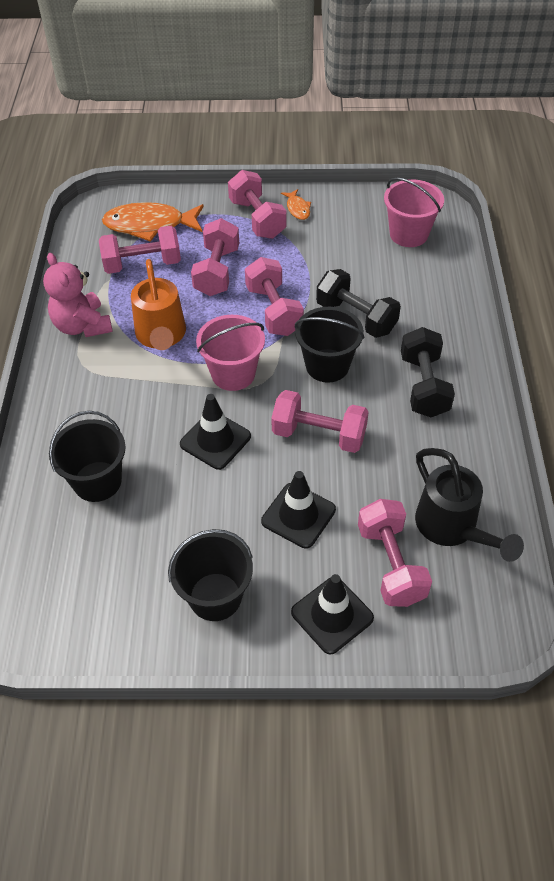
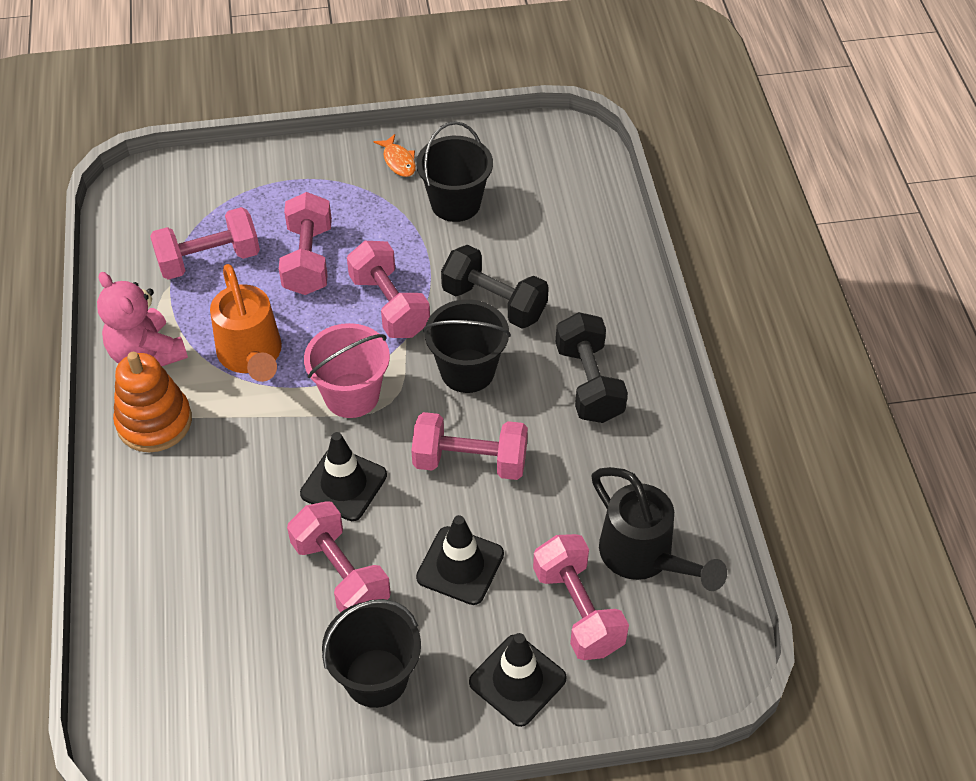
camera: 10 degrees left, 0 degrees up
black bucket [49,411,126,502] -> black bucket moved to [416,121,493,222]
orange fish [102,202,204,242] -> none
pink dumbbell [228,170,287,239] -> pink dumbbell moved to [287,501,391,613]
pink bucket [384,178,444,247] -> none
none -> orange stacking toy [113,352,192,452]

